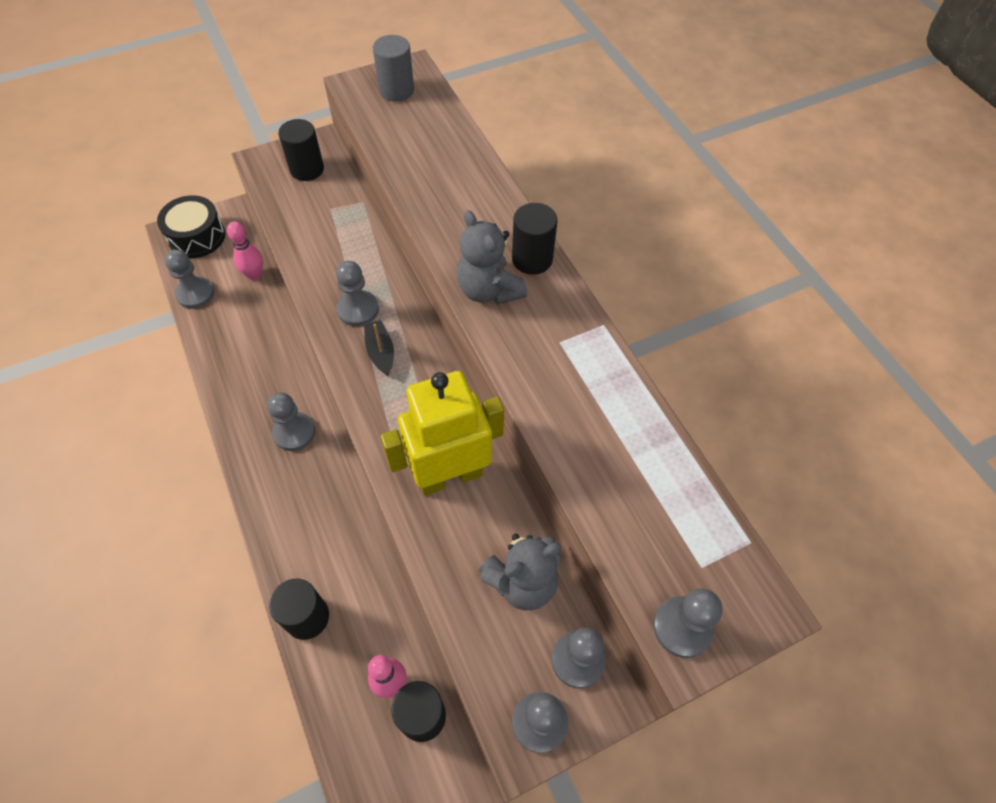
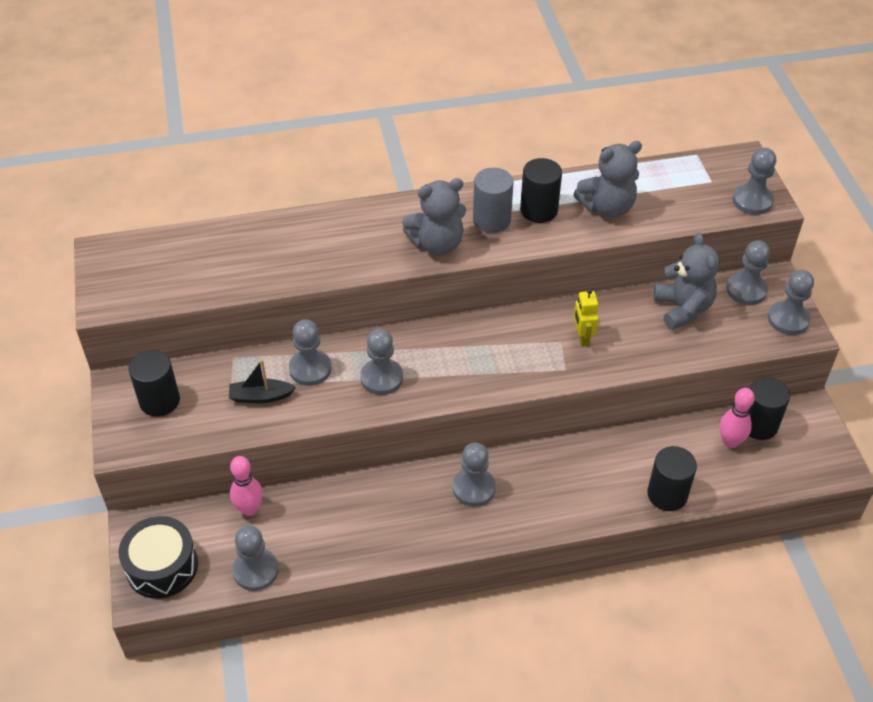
camera: 75 degrees left, 10 degrees down
black boat [364,320,394,376] -> black boat moved to [229,360,296,403]
grey cylinder [373,35,414,102] -> grey cylinder moved to [473,168,514,233]
yellow robot [381,371,504,496] -> yellow robot [574,289,598,346], size x0.42
black cylinder [512,203,557,275] -> black cylinder moved to [520,158,562,223]
none -> grey pawn [289,319,331,386]
none -> grey teddy bear [573,141,642,218]

